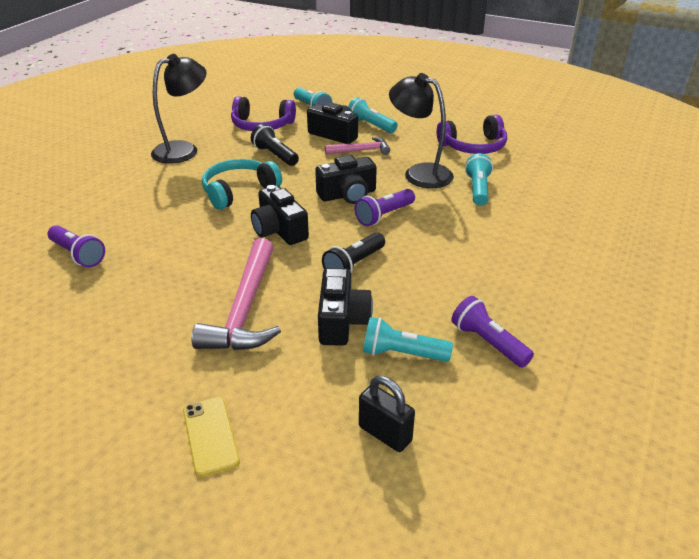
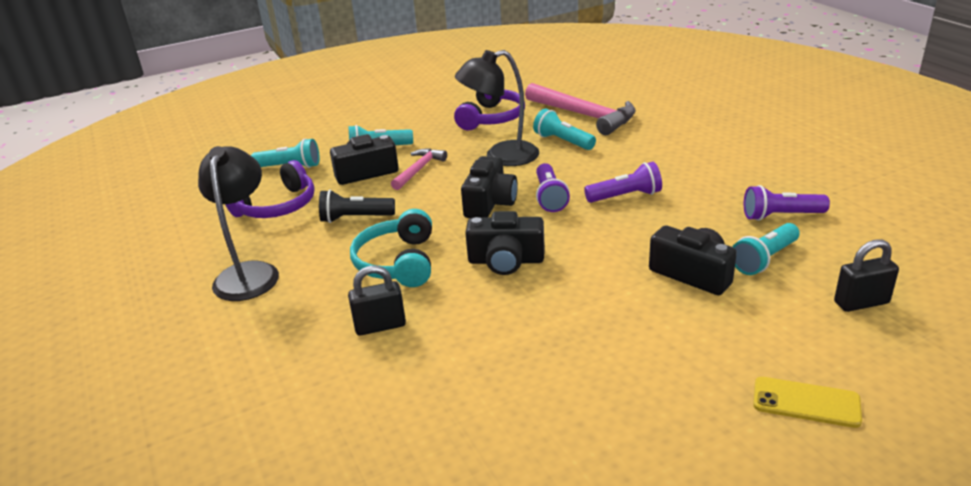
camera: 50 degrees left, 5 degrees down
purple flashlight [48,225,105,268] -> purple flashlight moved to [584,162,662,203]
pink hammer [192,238,281,350] -> pink hammer moved to [525,83,636,135]
black flashlight [322,232,385,273] -> none
none -> black padlock [348,265,406,336]

